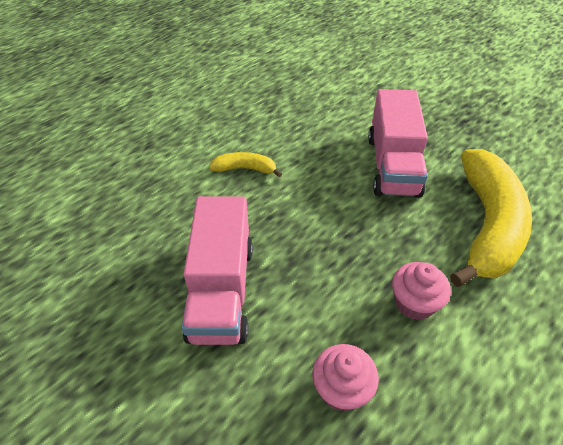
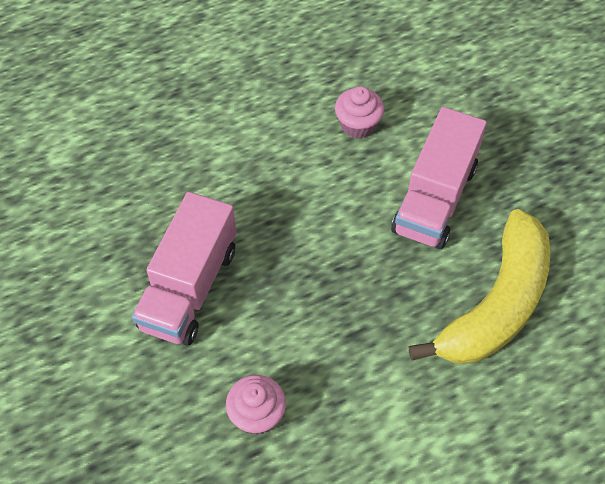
camera: 20 degrees right, 10 degrees up
yellow banana [209,152,282,177] -> none
pink cupcake [392,262,451,320] -> pink cupcake moved to [335,86,384,139]

